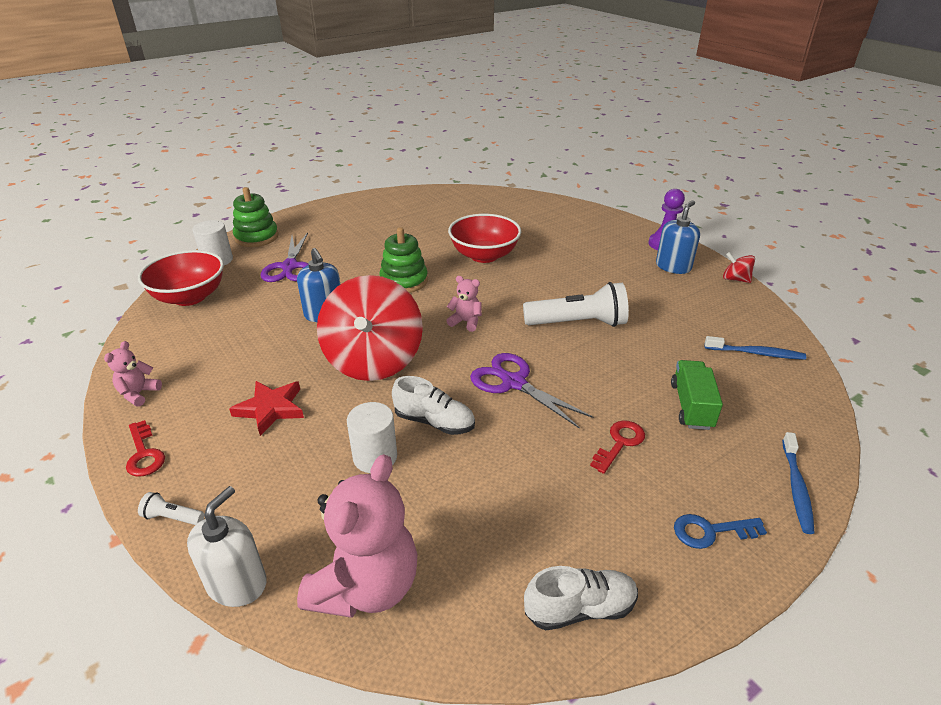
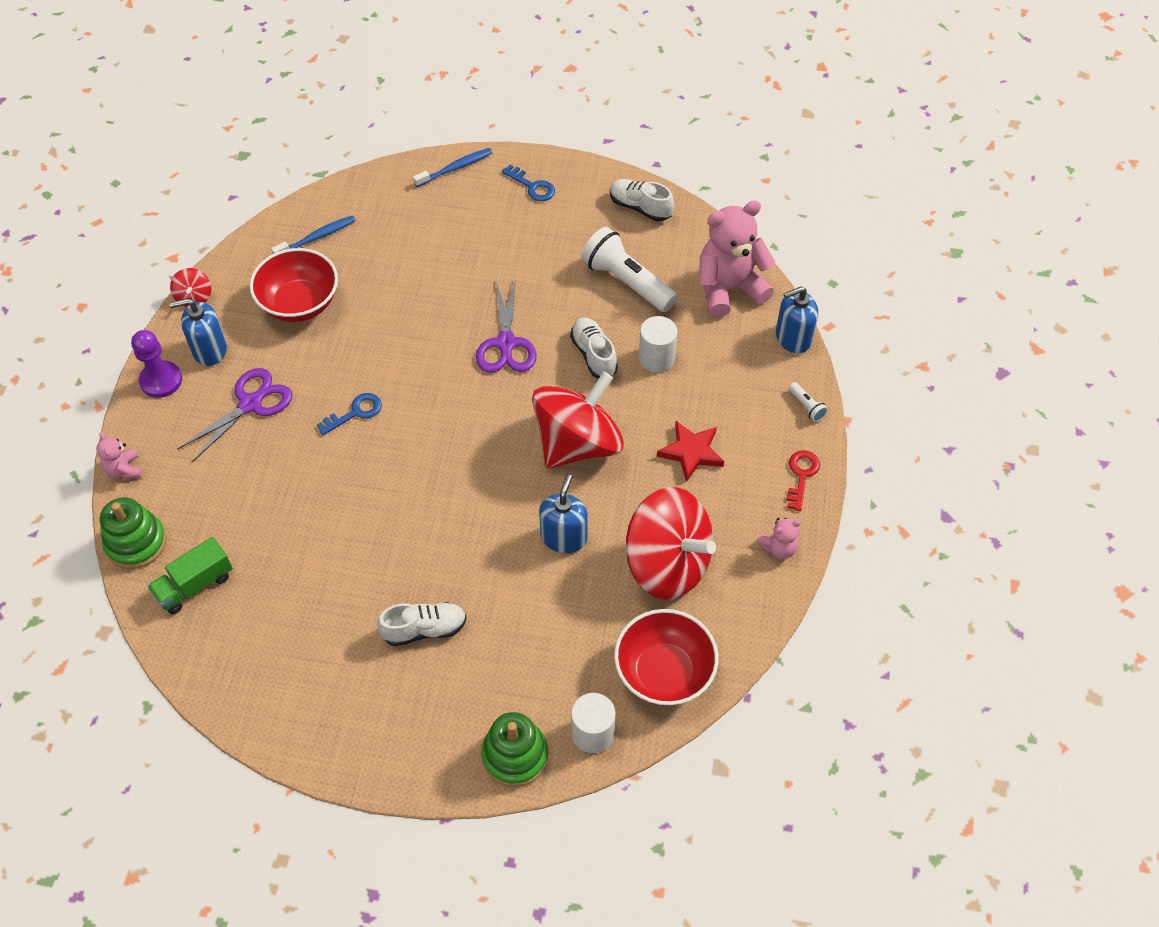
camera: 135 degrees left, 20 degrees up
white soap dispenser [187,486,267,607] -> blue soap dispenser [776,287,818,353]
purple scissors [260,232,308,282] -> purple scissors moved to [177,368,292,462]
green stacking toy [379,227,428,293] -> green stacking toy moved to [100,497,166,569]
pink teddy bear [446,276,482,332] -> pink teddy bear moved to [96,432,143,479]
red bowl [448,214,521,263] -> red bowl moved to [250,248,338,322]
white flashlight [523,282,629,327] -> white flashlight moved to [581,227,678,312]
red key [590,420,645,474] -> none
green truck [671,360,723,430] -> green truck moved to [148,537,233,614]
blue toothbrush [704,336,806,360] -> blue toothbrush turned 90 degrees clockwise [271,215,356,254]
none -> blue key [317,393,382,435]
none -> white shoe [377,602,467,646]
none -> red spinning top [626,487,716,600]

